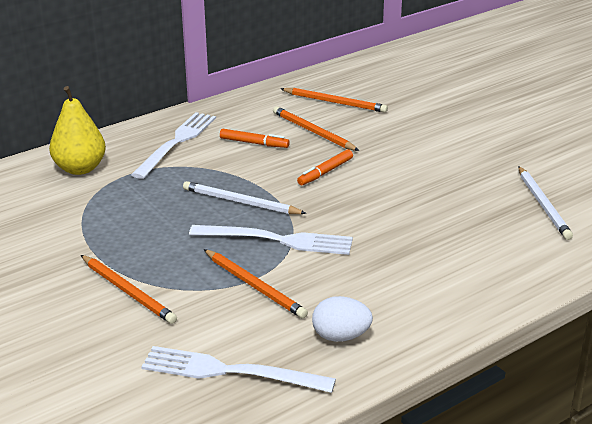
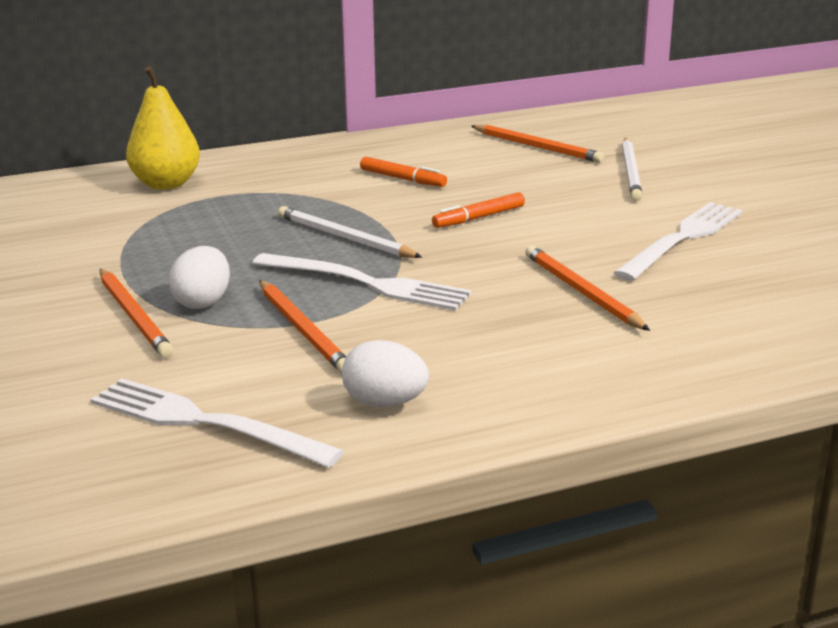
camera: 15 degrees right, 5 degrees down
white fork [131,112,216,179] -> white fork moved to [614,202,743,281]
orange pencil [273,106,359,151] -> orange pencil moved to [525,246,650,331]
white pencil [518,166,573,240] -> white pencil moved to [622,138,643,201]
none -> white egg [168,246,230,309]

